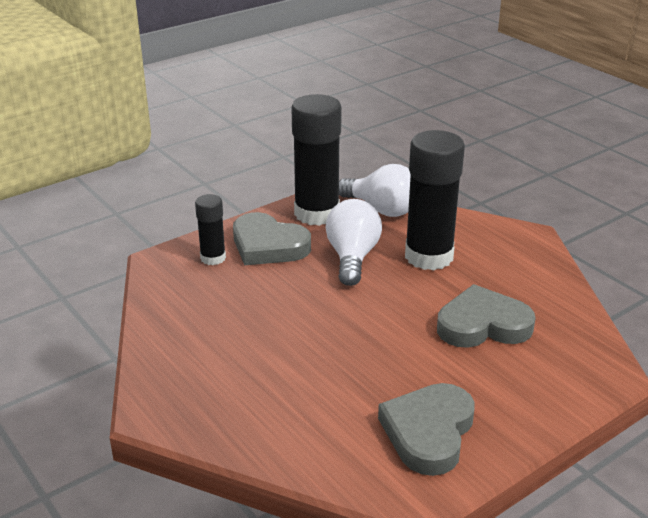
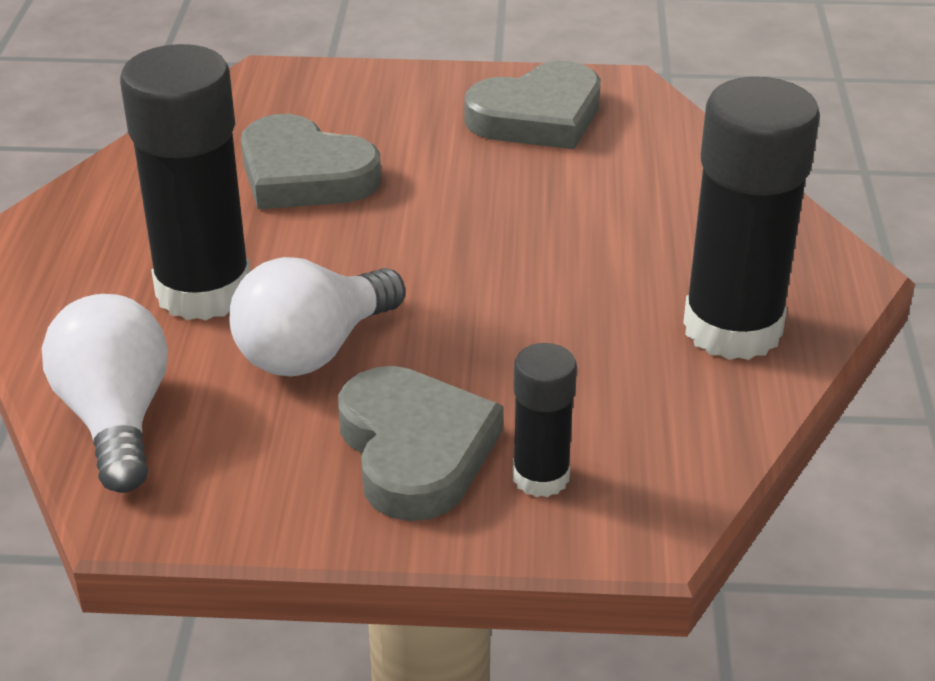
camera: 140 degrees left, 5 degrees up
black glue stick [291,94,342,226] -> black glue stick moved to [683,77,820,360]

